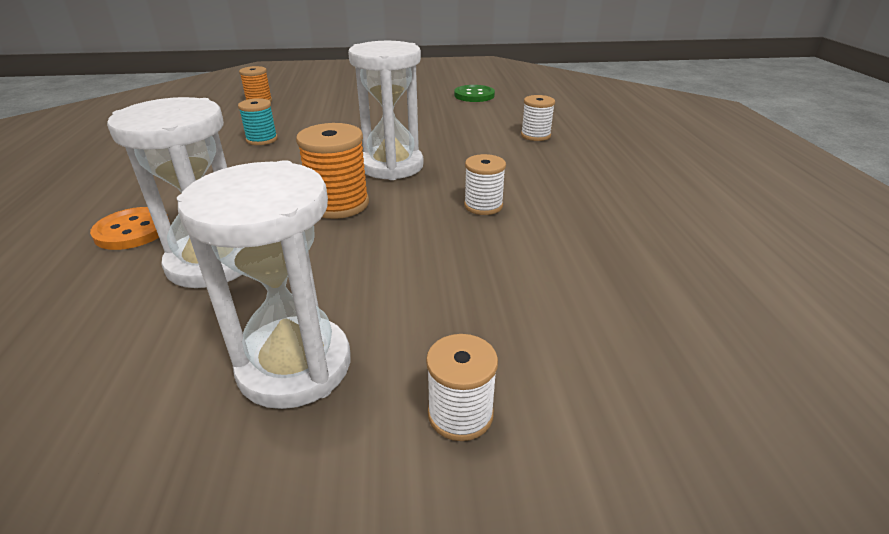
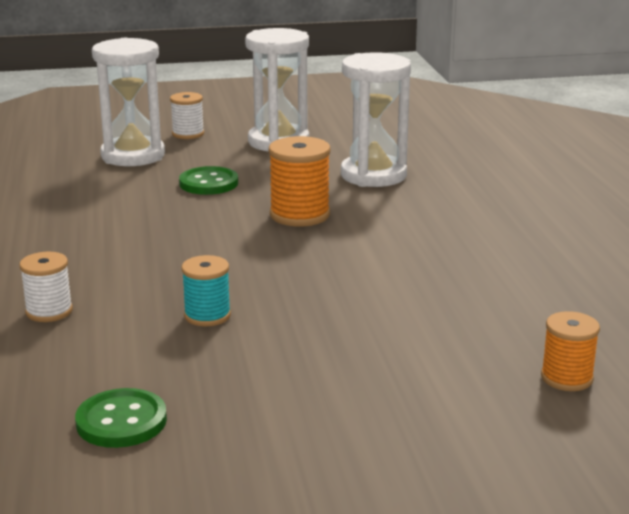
camera: 175 degrees right, 10 degrees down
orange button [90,207,170,250] -> none
turquoise spool [238,98,278,145] -> turquoise spool moved to [181,255,231,326]
white hourglass [348,41,423,180] -> white hourglass moved to [92,38,165,166]
white spool [464,154,506,215] -> none
none -> green button [179,166,238,195]

